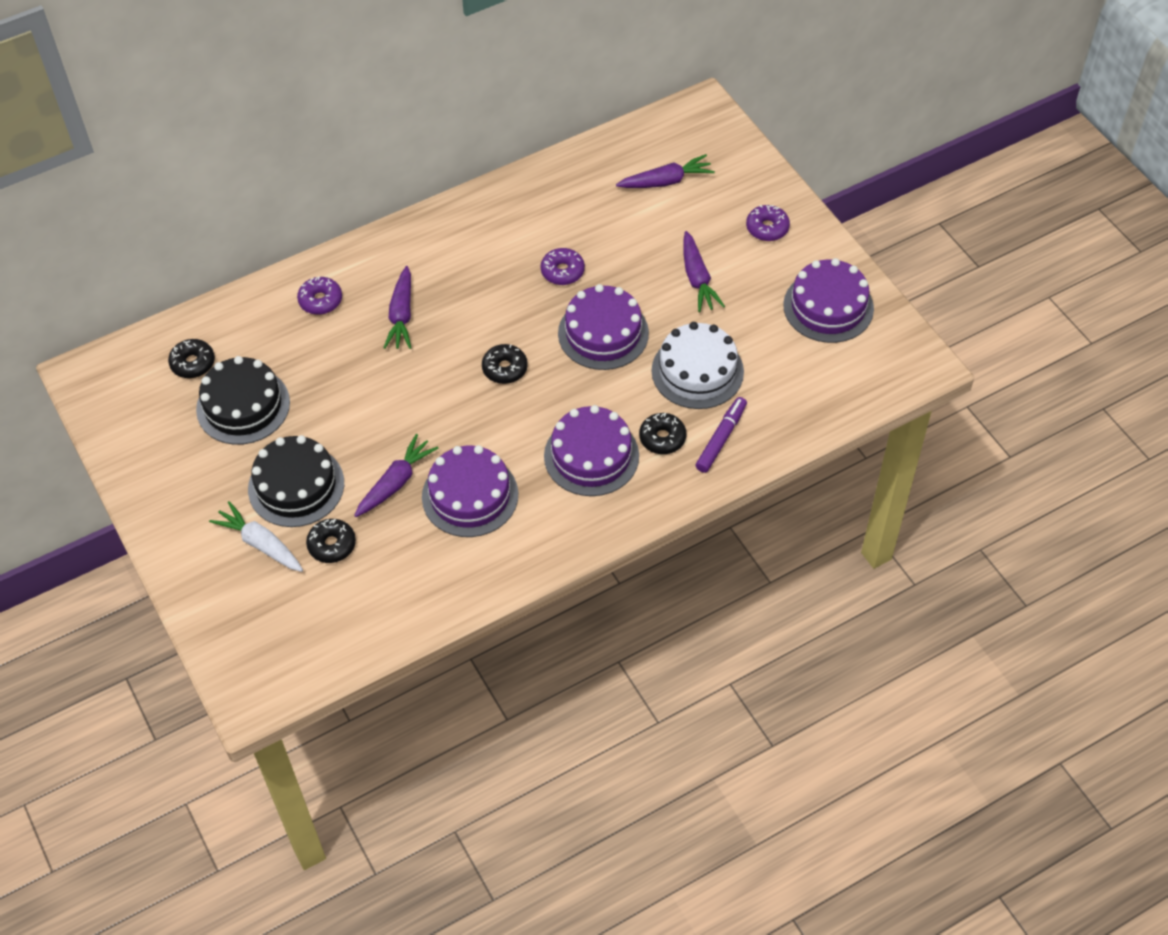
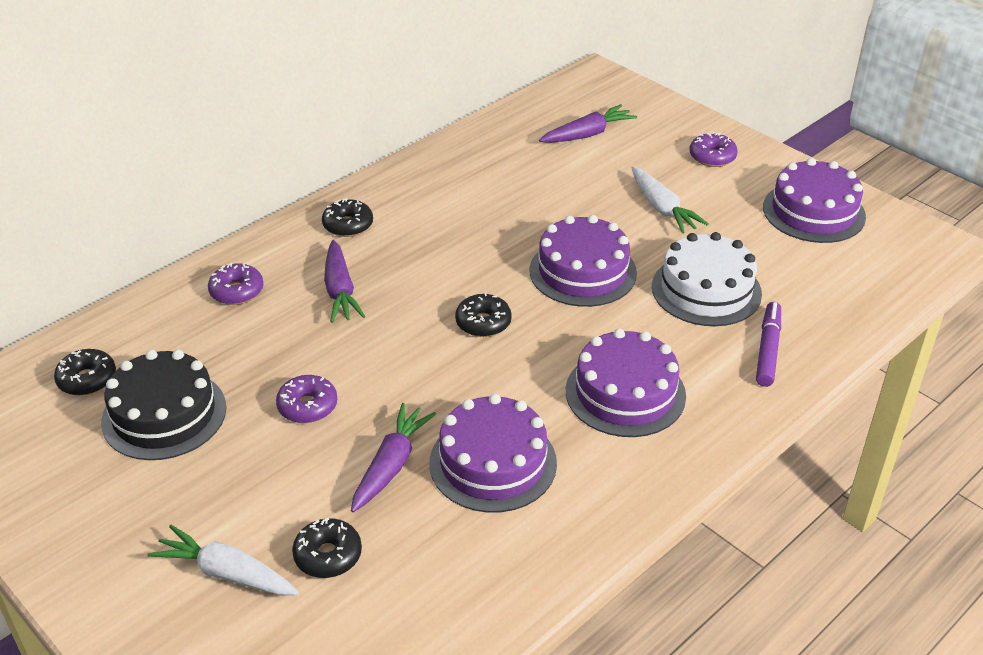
camera: 15 degrees left, 15 degrees down
black cake [248,435,344,527] -> none
purple donut [541,248,585,285] -> purple donut moved to [276,375,337,423]
black donut [639,413,686,454] -> black donut moved to [322,198,373,237]
purple carrot [683,231,725,312] -> white carrot [632,167,709,234]

